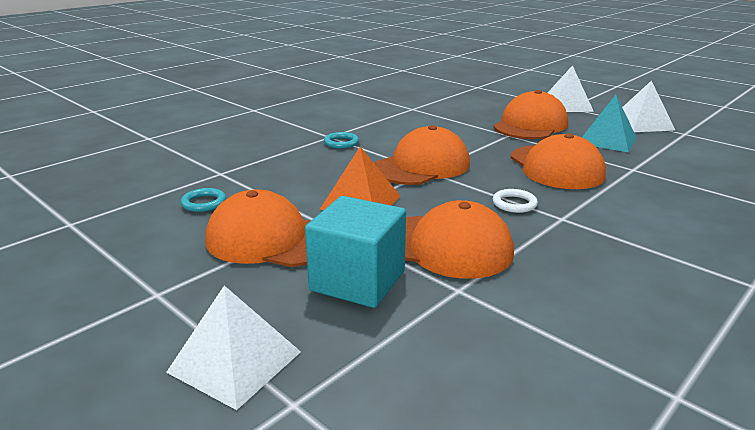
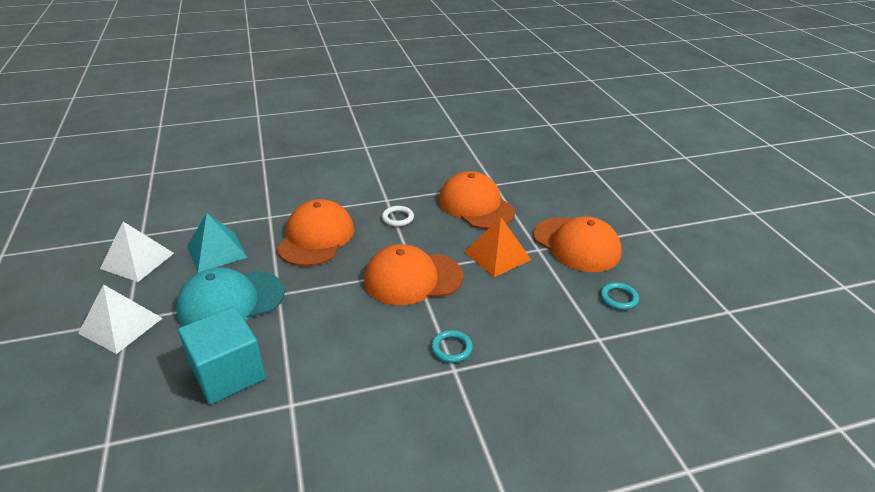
camera: 150 degrees left, 10 degrees up
white pyramid [166,285,301,410] -> none
turquoise cube [305,196,406,308] -> turquoise cube moved to [178,306,266,404]
orange cap [494,90,568,139] -> turquoise cap [176,267,285,326]

